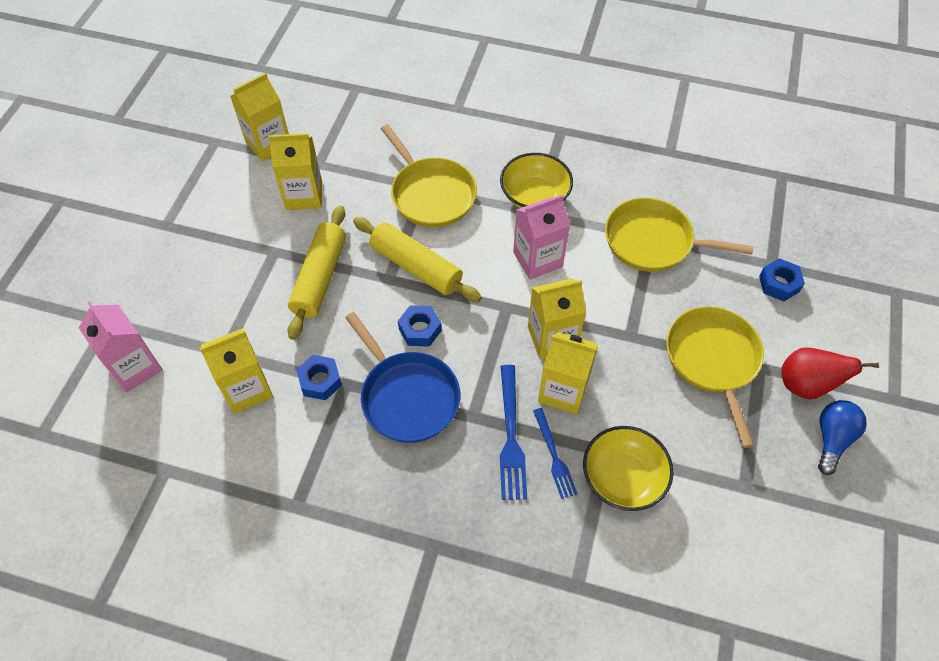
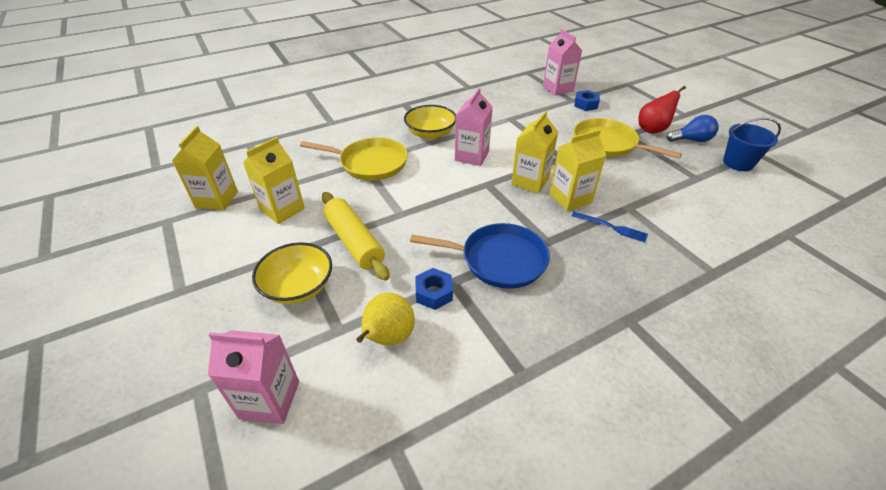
camera: 45 degrees left, 15 degrees down
yellow carton [200,328,273,414] -> yellow pear [356,292,415,346]
yellow rolling pin [353,217,482,302] -> none
blue nut [398,305,442,347] -> none
blue fork [500,365,527,500] -> none
yellow bowl [583,426,673,511] -> yellow bowl moved to [252,242,332,304]
yellow pan [605,198,753,272] -> none
blue light bulb [818,400,867,475] -> blue light bulb turned 105 degrees clockwise [667,115,719,142]
none -> pink carton [543,29,582,95]
none -> blue bucket [723,118,781,171]

